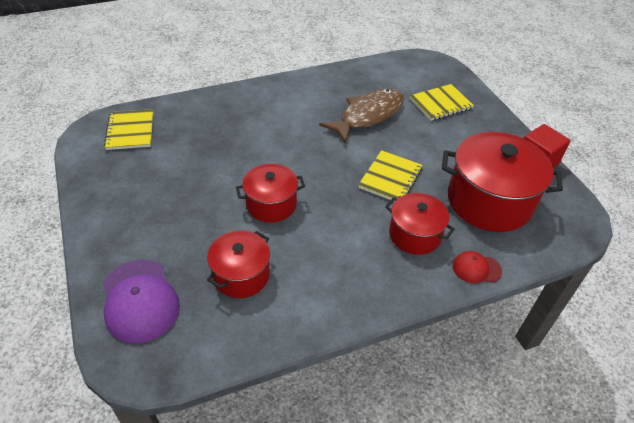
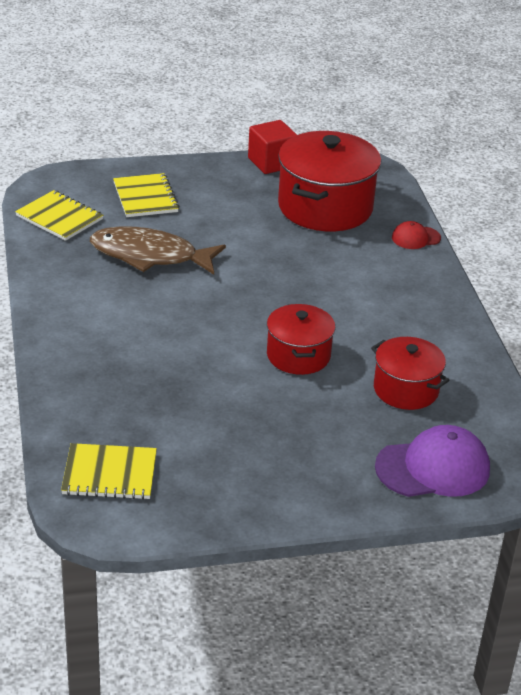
camera: 80 degrees left, 10 degrees down
brown fish [319,89,404,144] -> brown fish turned 45 degrees counterclockwise [90,226,226,275]
yellow notebook [358,150,423,202] -> yellow notebook moved to [15,190,103,241]
red pot [385,193,455,255] -> none
red cap [453,251,502,283] -> red cap turned 60 degrees clockwise [392,221,441,249]

